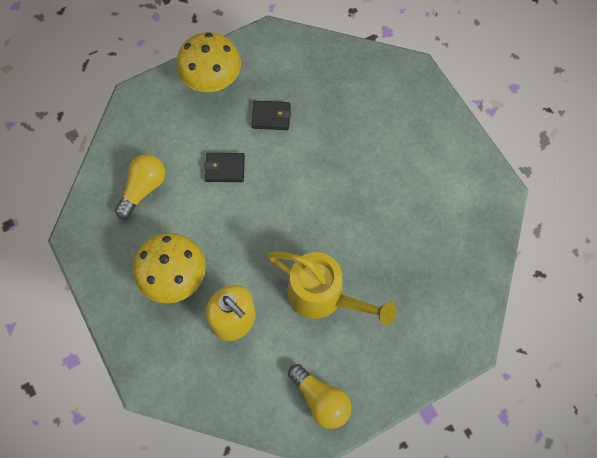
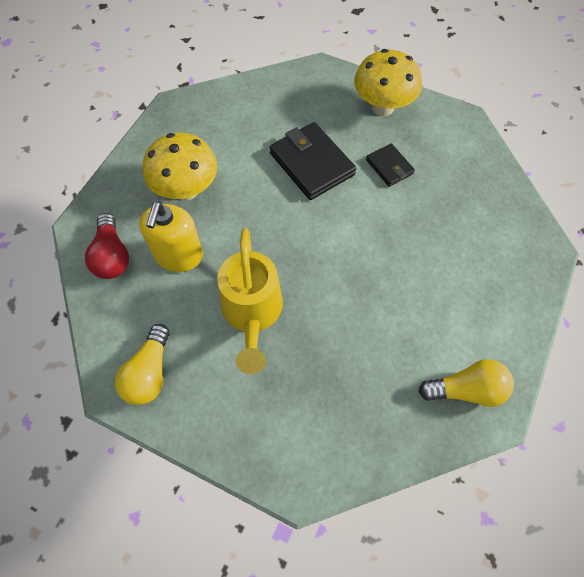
camera: 55 degrees right, 5 degrees down
yellow light bulb [115,154,165,219] -> yellow light bulb moved to [418,359,514,407]
black wallet [204,153,245,182] -> black wallet [270,122,356,200], size x1.80
none -> red light bulb [85,213,129,279]

